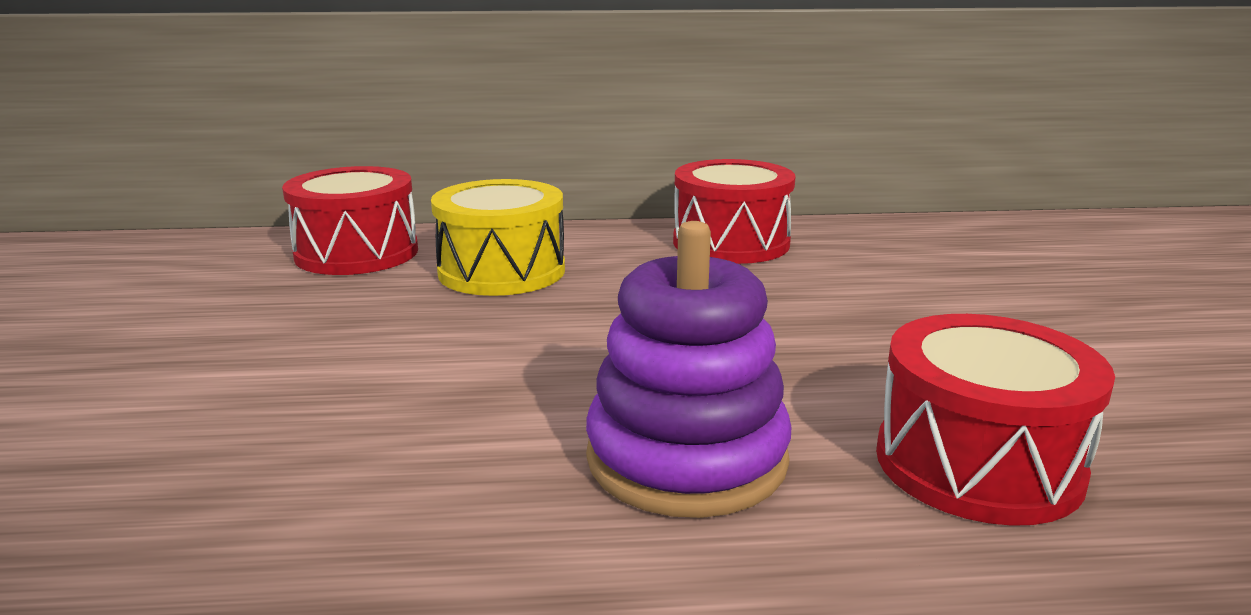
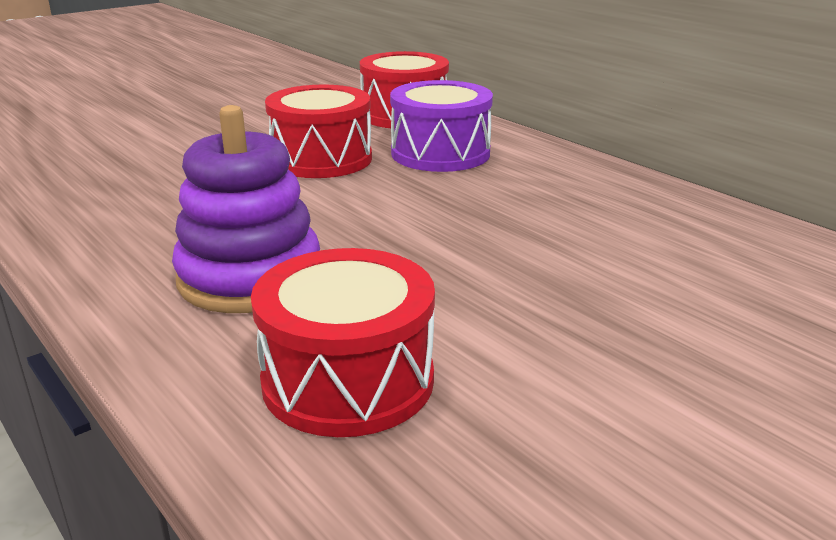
camera: 55 degrees right, 5 degrees up
yellow drum [431,179,565,296] -> purple drum [390,80,493,172]
red drum [673,159,795,264] -> red drum moved to [265,84,372,178]

